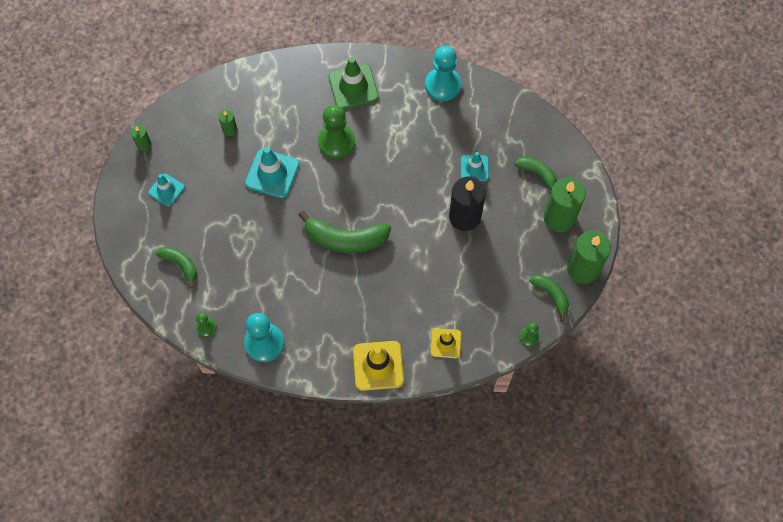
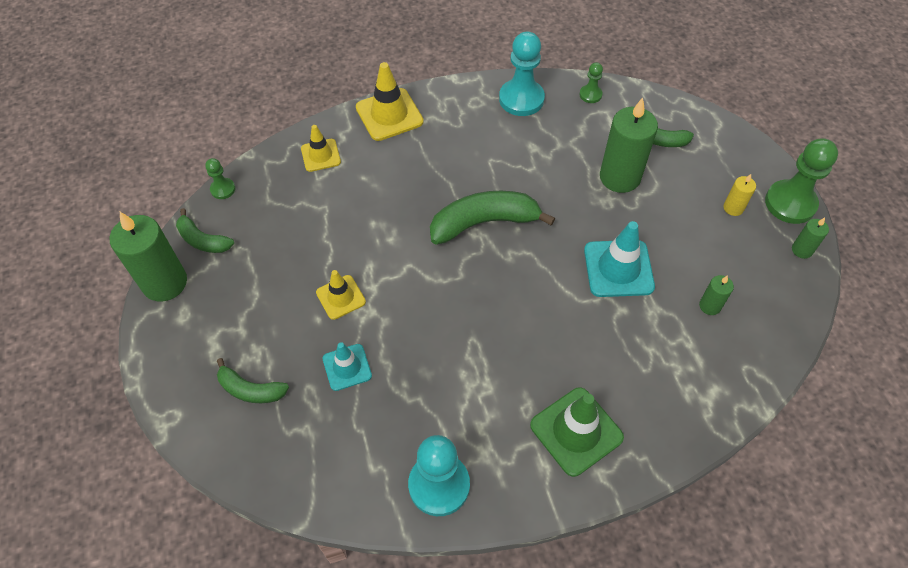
camera: 160 degrees right, 10 degrees down
turquoise traffic cone [148,173,185,206] -> yellow candle [724,174,756,216]
green pawn [318,104,355,159] -> green pawn moved to [765,138,838,224]
black candle [449,177,486,231] -> yellow traffic cone [316,270,366,320]
green candle [544,178,586,232] -> green candle moved to [600,97,658,193]

